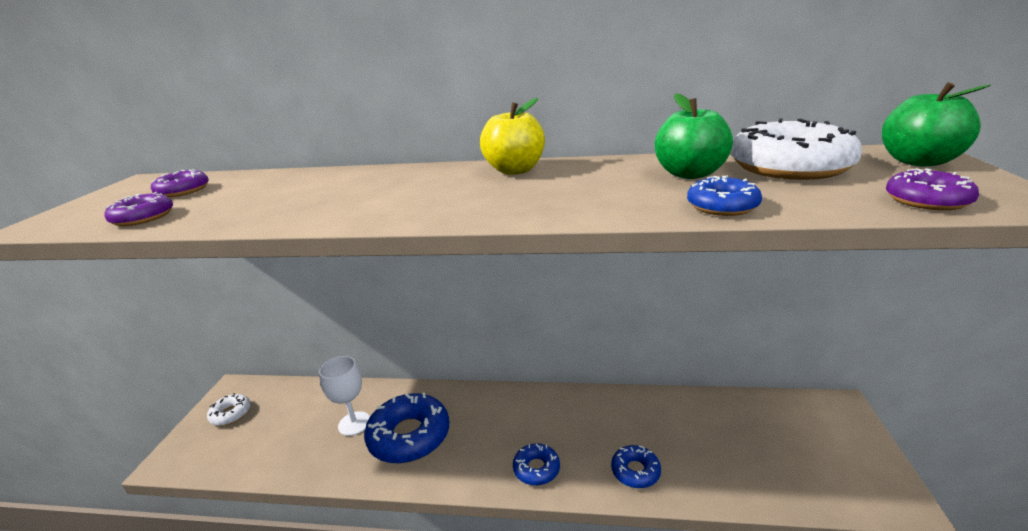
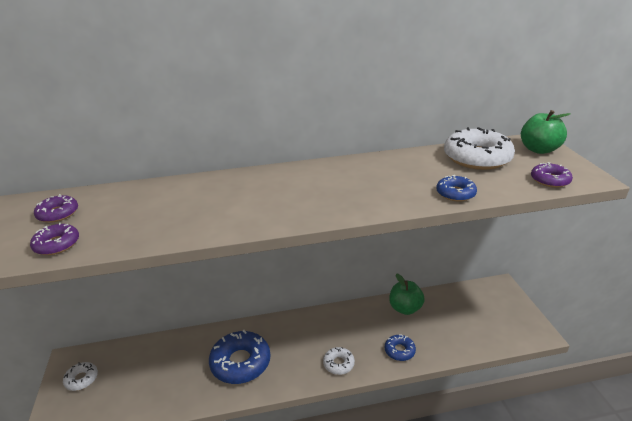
camera: 20 degrees left, 5 degrees up
white goblet [319,356,370,436] -> none
yellow apple [480,97,545,175] -> none
blue donut [513,444,560,485] -> white donut [323,347,355,375]
green apple [655,93,733,179] -> green apple moved to [389,273,425,315]

